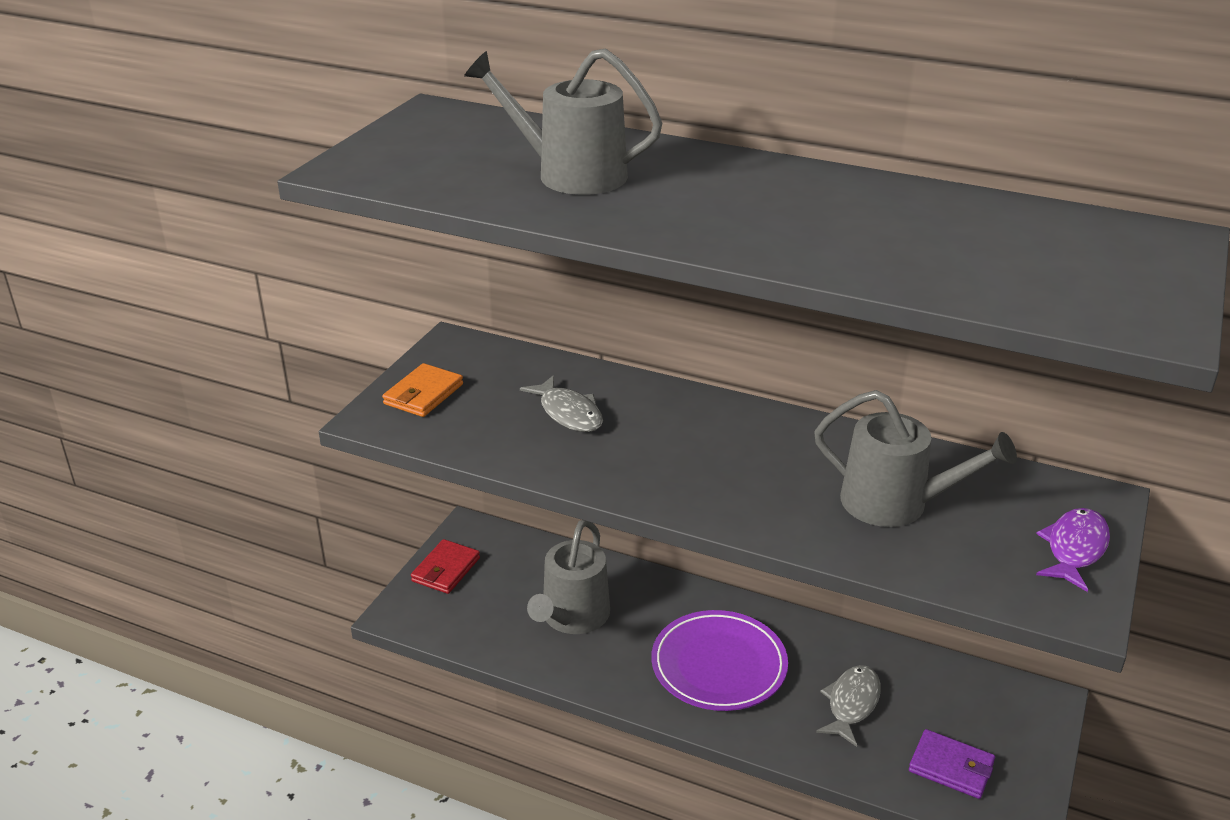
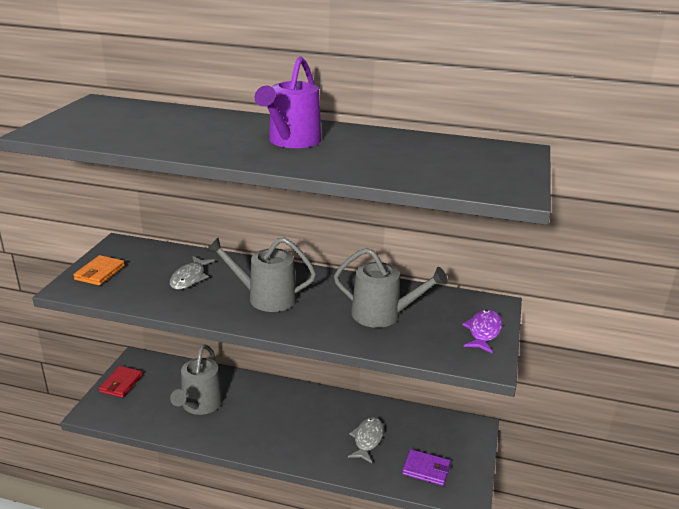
camera: 10 degrees left, 5 degrees down
grey watering can [464,48,662,195] -> grey watering can moved to [207,237,316,312]
grey fish [520,375,603,432] -> grey fish turned 60 degrees clockwise [170,256,215,289]
purple plate [651,610,788,711] -> none
none -> purple watering can [254,56,321,148]

